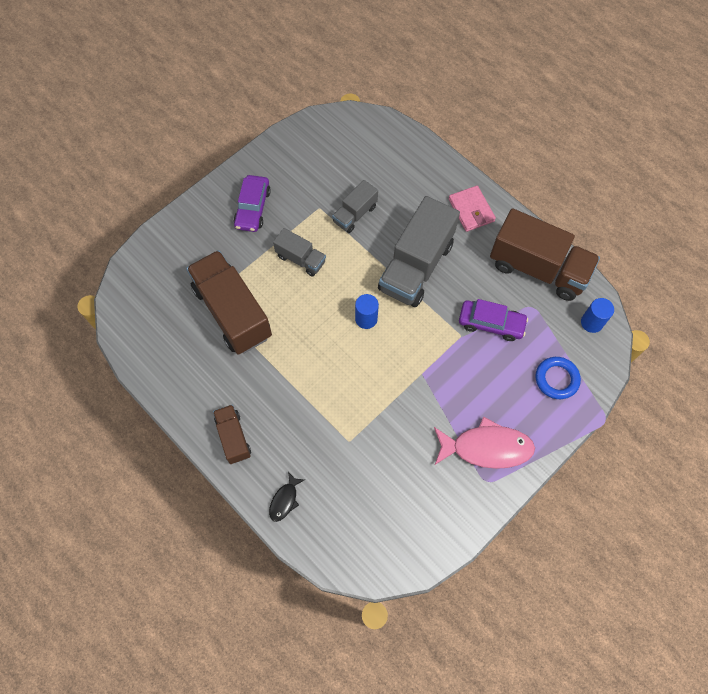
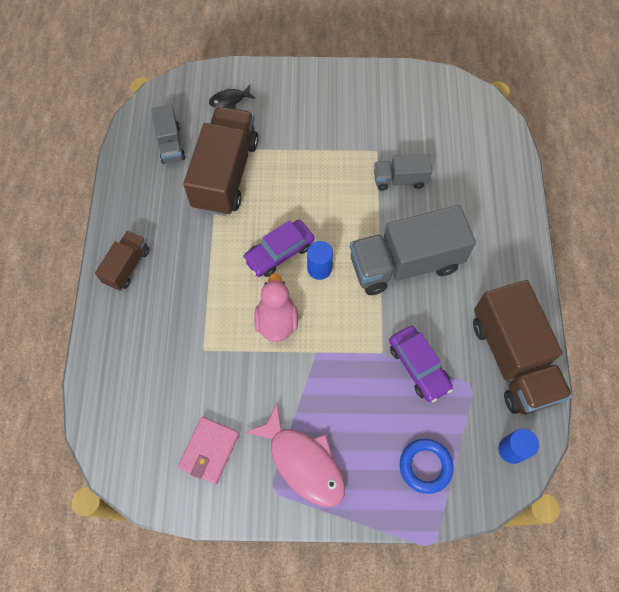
camera: 45 degrees right, 0 degrees up
purple car [234,175,271,232] -> purple car moved to [242,220,314,277]
black fish [269,472,305,522] -> black fish moved to [209,85,255,109]
grey truck [273,228,326,277] -> grey truck moved to [151,105,186,164]
pink wallet [449,186,496,232] -> pink wallet moved to [178,417,239,484]
none -> pink duck [254,273,298,342]

